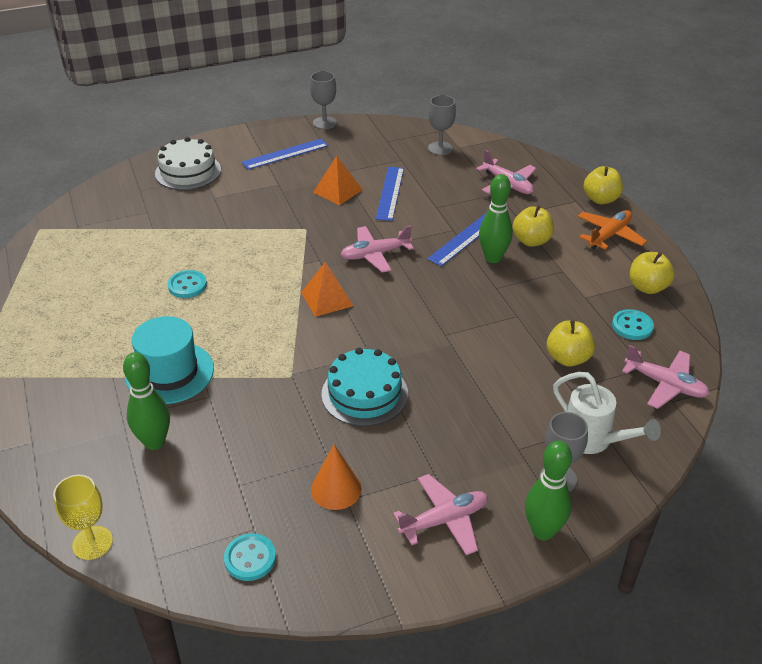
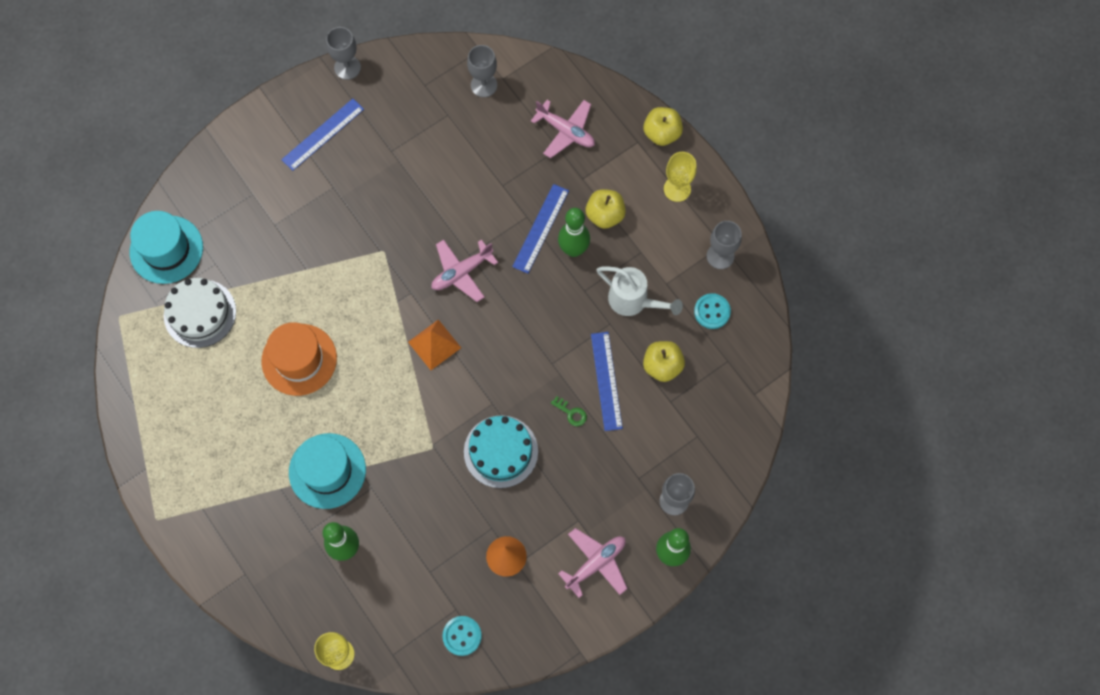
camera: 15 degrees left, 30 degrees up
white cake [155,137,221,190] -> white cake moved to [164,278,236,348]
turquoise button [168,270,207,298] -> orange hat [261,322,337,396]
orange pyramid [313,156,363,205] -> none
blue ruler [376,167,404,221] -> blue ruler moved to [591,332,623,431]
white watering can [553,372,661,454] -> white watering can moved to [596,266,683,316]
orange plane [578,210,647,250] -> yellow goblet [664,152,697,202]
pink plane [622,345,710,409] -> none
yellow apple [630,252,675,294] -> grey goblet [707,221,742,269]
none -> turquoise hat [130,211,203,284]
none -> green key [551,396,587,426]

